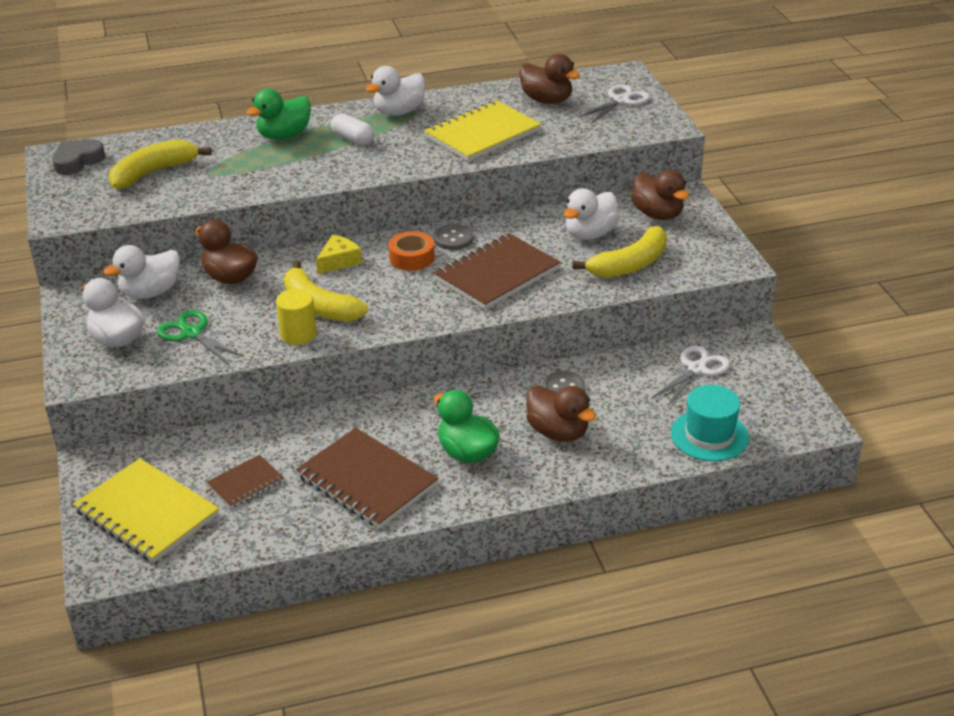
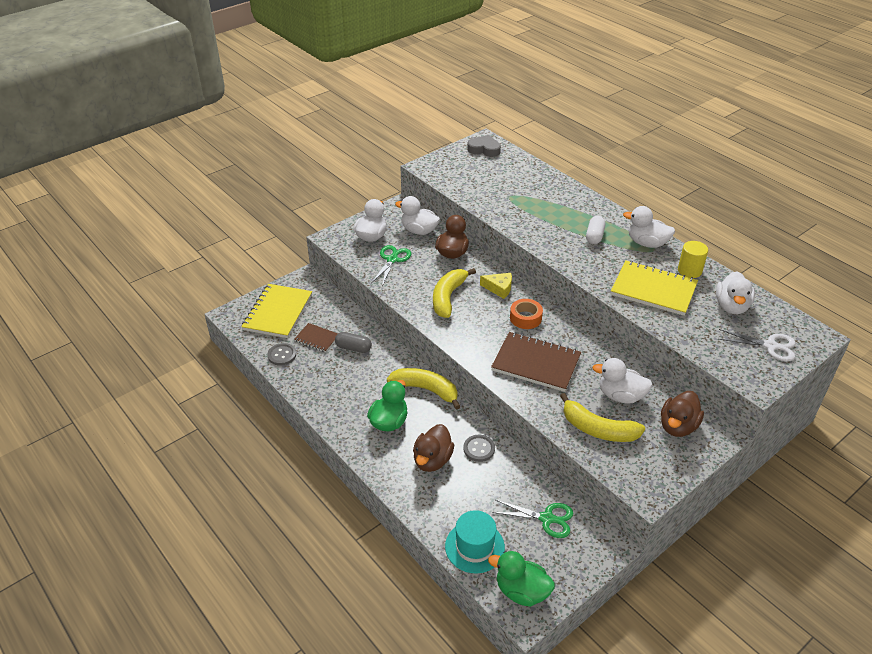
camera: 65 degrees right, 5 degrees up
yellow banana [109,139,211,190] -> yellow banana moved to [387,368,461,410]
green duck [246,89,311,140] -> green duck moved to [488,551,555,607]
yellow cylinder [276,288,317,345] -> yellow cylinder moved to [678,241,708,278]
brown notebook [296,428,439,529] -> none
grey button [433,224,473,250] -> grey button moved to [268,343,296,366]
brown duck [519,54,580,104] -> white duck [716,271,755,314]
white scissors [652,345,730,406] -> green scissors [492,500,573,538]
none -> grey capsule [335,332,372,353]

